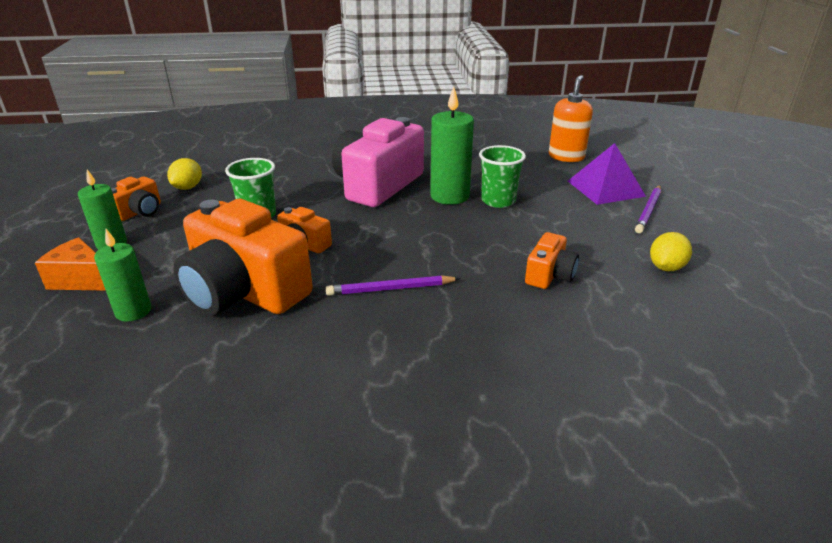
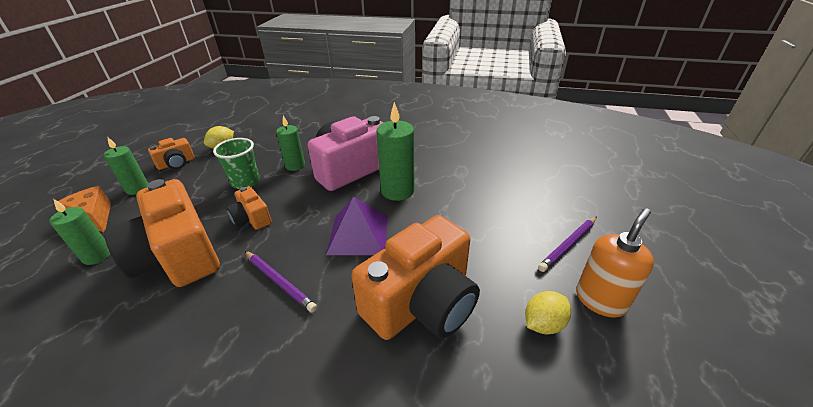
camera: 20 degrees right, 5 degrees up
purple pencil [326,275,460,296] -> purple pencil turned 150 degrees counterclockwise [245,251,317,313]
green cup [479,145,526,208] -> none
orange camera [525,232,579,289] -> orange camera [351,215,480,340], size x2.11
orange soap dispenser [549,75,593,162] -> orange soap dispenser moved to [576,208,654,318]
purple pyramid [568,143,646,205] -> purple pyramid moved to [326,196,388,255]
none -> green candle [276,116,305,171]

